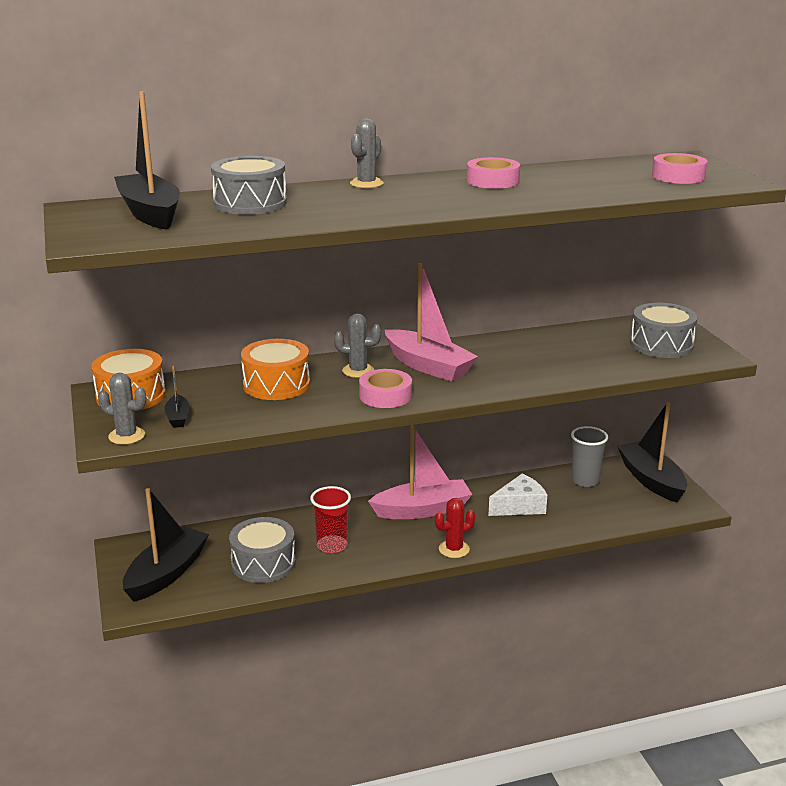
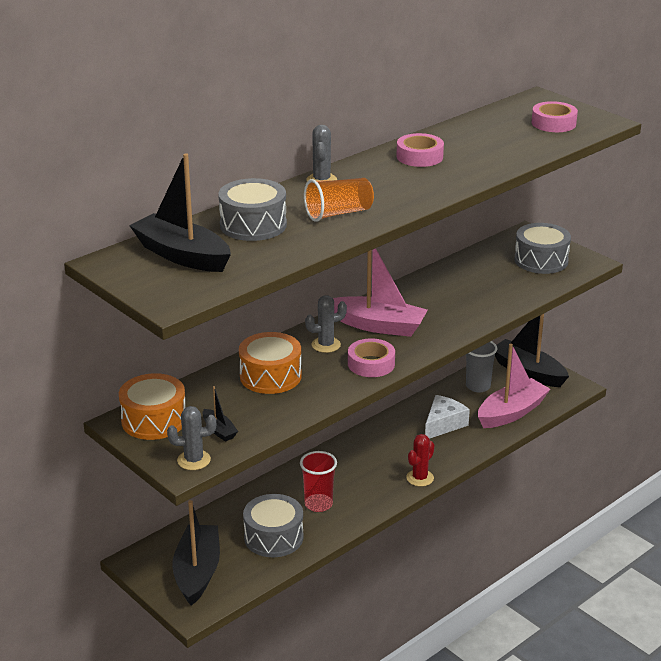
camera: 25 degrees left, 5 degrees up
pink boat [368,426,472,519] -> pink boat moved to [478,343,550,428]
none -> orange cup [304,178,374,222]

